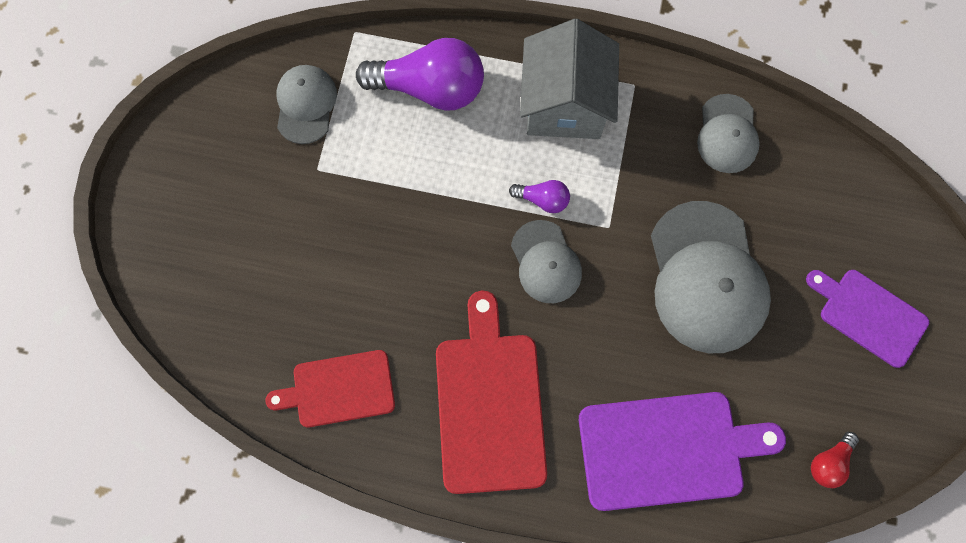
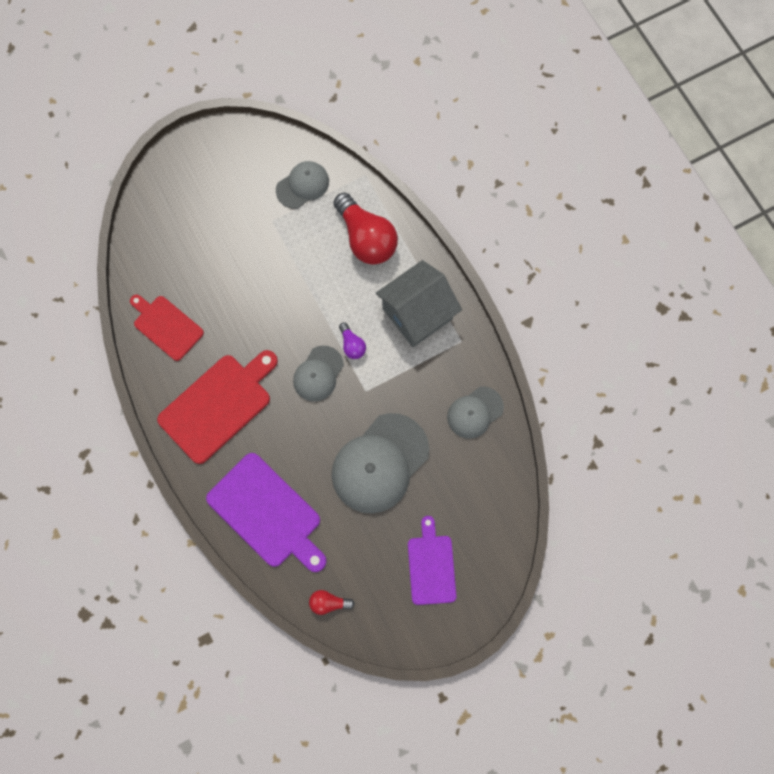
camera: 50 degrees right, 0 degrees up
purple light bulb [356,38,484,111] -> red light bulb [333,193,398,265]

